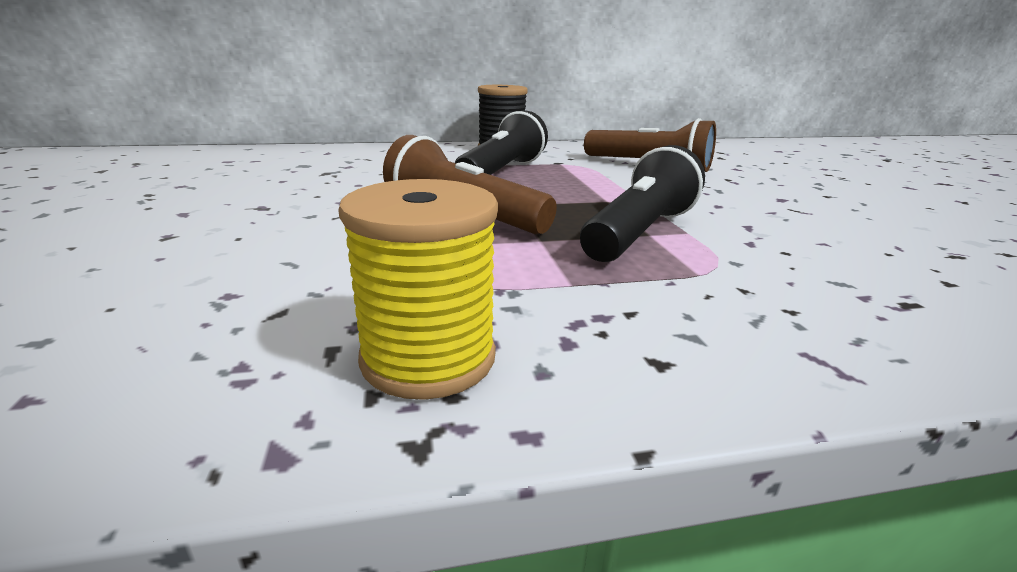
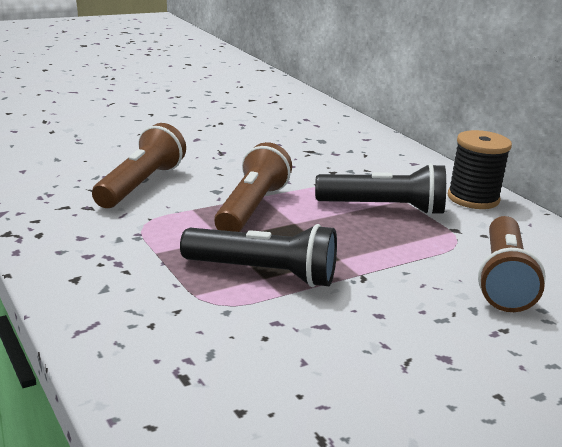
camera: 70 degrees right, 0 degrees up
yellow spool [338,179,498,400] -> none
none -> brown flashlight [92,123,186,208]

